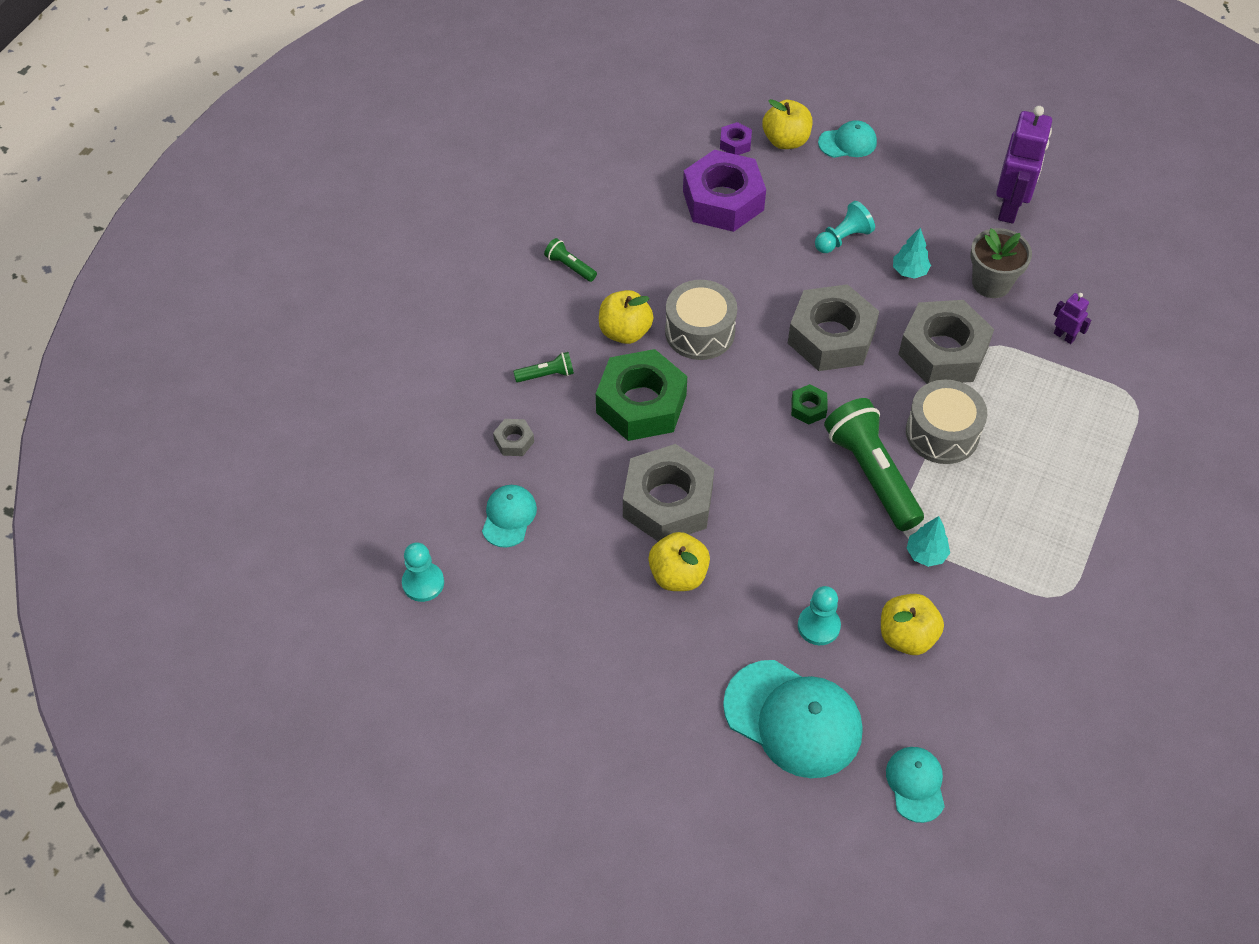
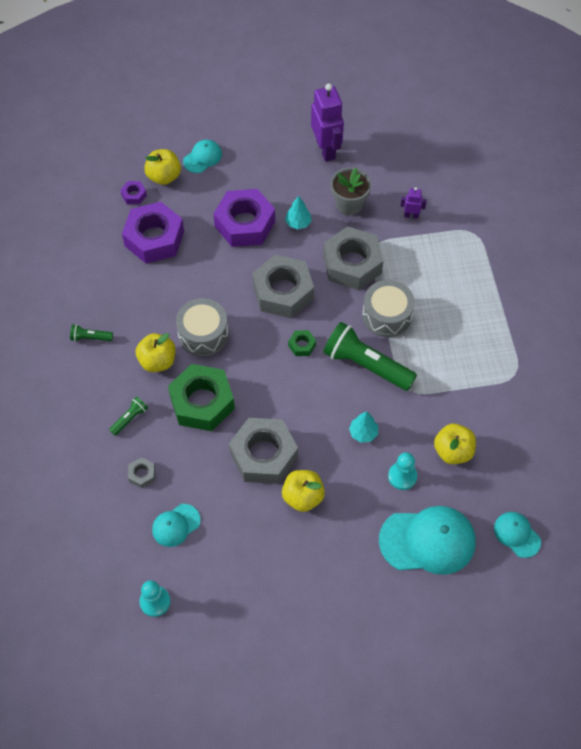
camera: 35 degrees left, 5 degrees up
turquoise cap [482,485,537,548] -> turquoise cap turned 105 degrees counterclockwise [152,504,200,547]
turquoise pawn [815,201,875,253] -> purple nut [213,189,275,247]
turquoise tree [906,516,950,567] -> turquoise tree moved to [349,411,378,443]

